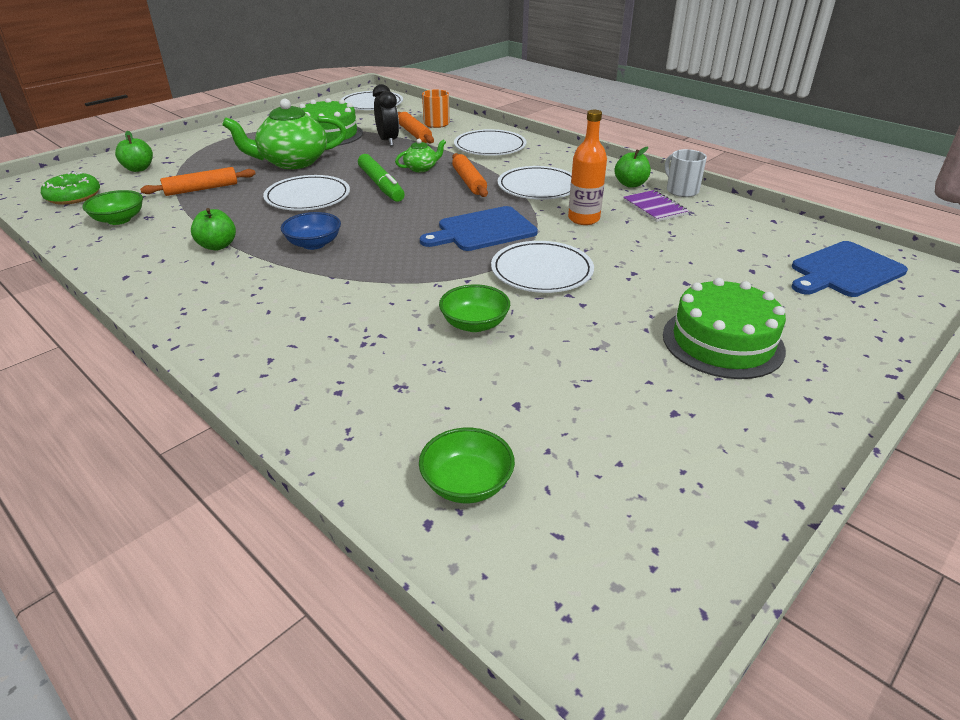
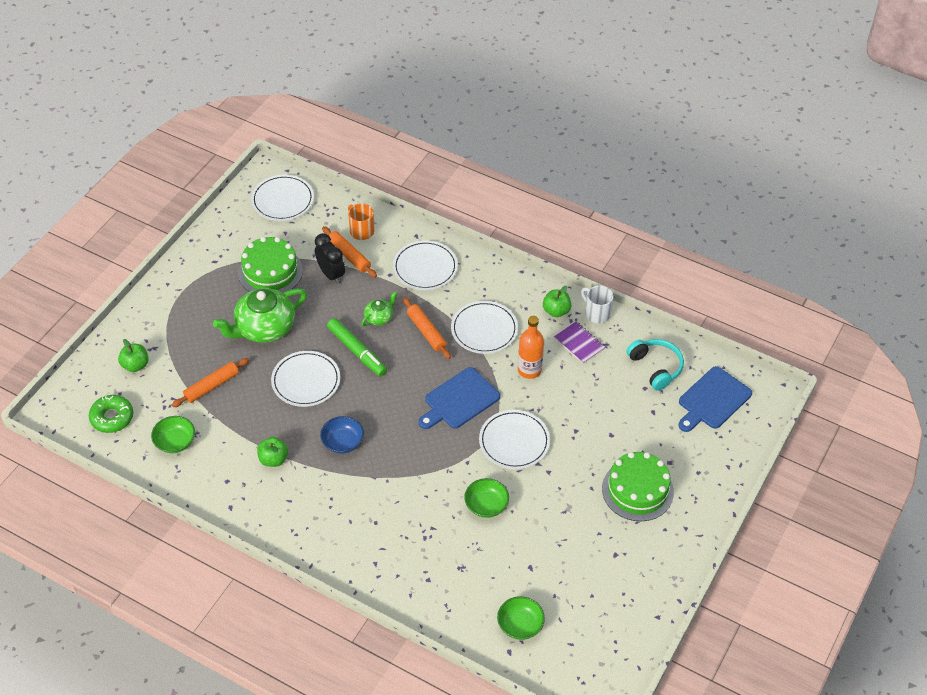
camera: 15 degrees left, 15 degrees up
none -> turquoise headphones [627,339,684,391]

